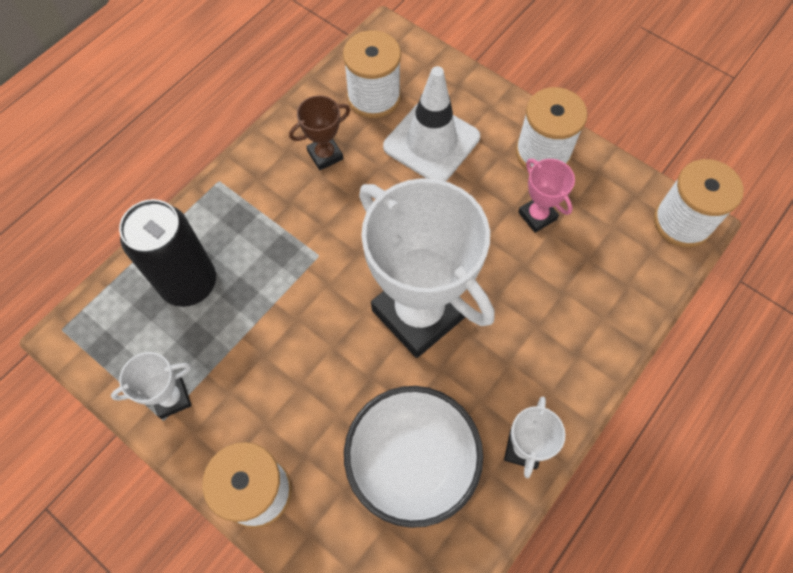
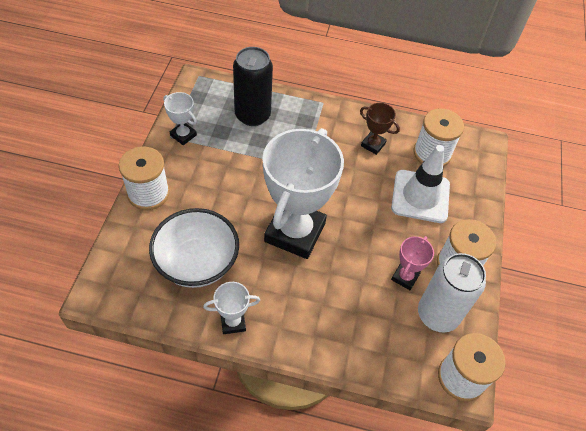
camera: 60 degrees right, 10 degrees down
none -> white can [418,253,486,332]

